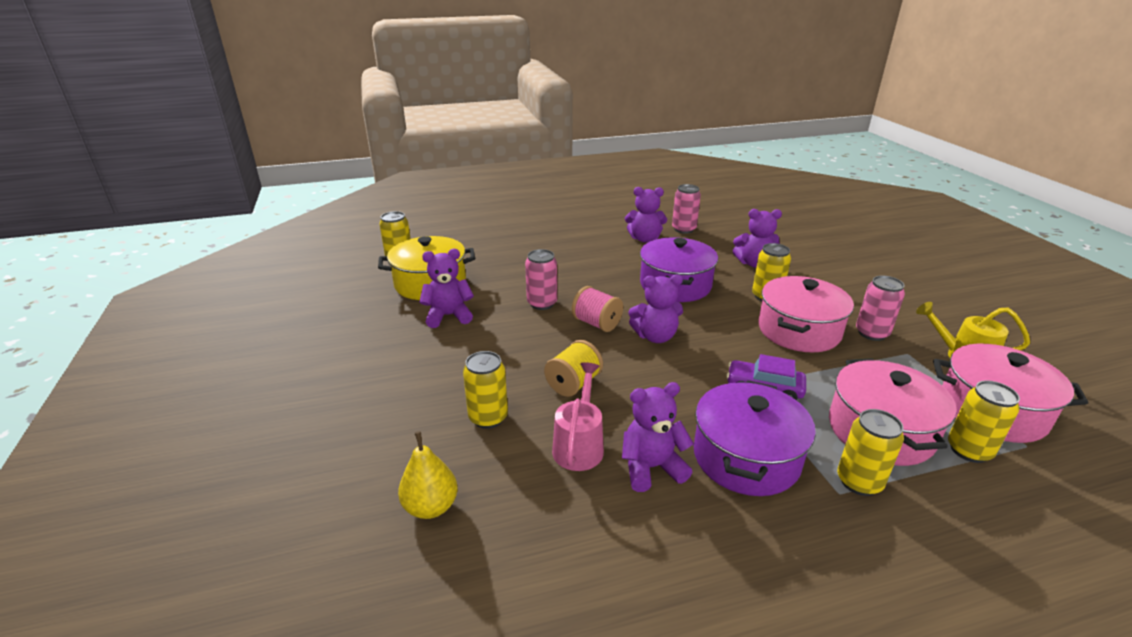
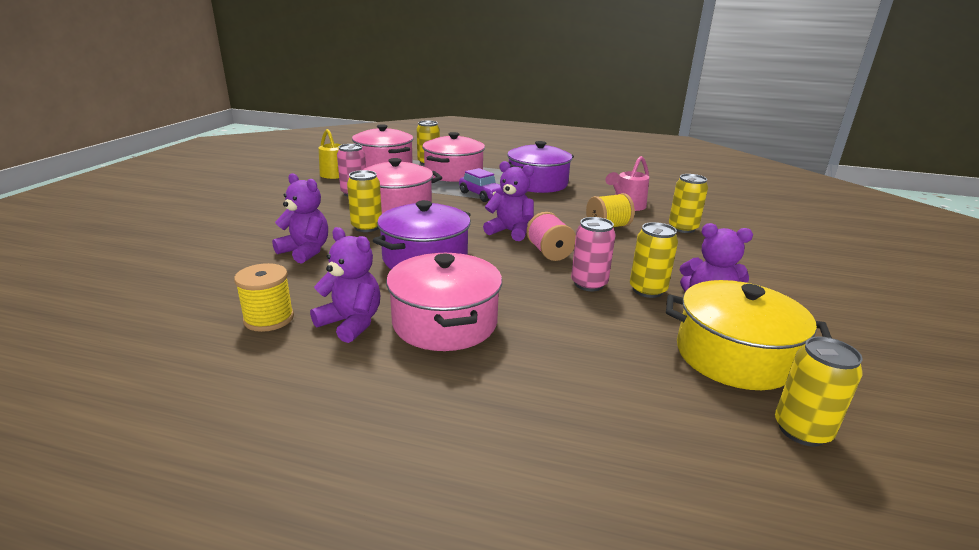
camera: 150 degrees left, 5 degrees down
yellow pear [398,431,458,519] -> none
purple teddy bear [622,382,694,492] -> none
pink can [672,184,701,234] -> yellow spool [234,263,294,332]
yellow can [837,409,904,496] -> yellow can moved to [630,222,678,298]
none -> pink pot [386,253,502,351]

